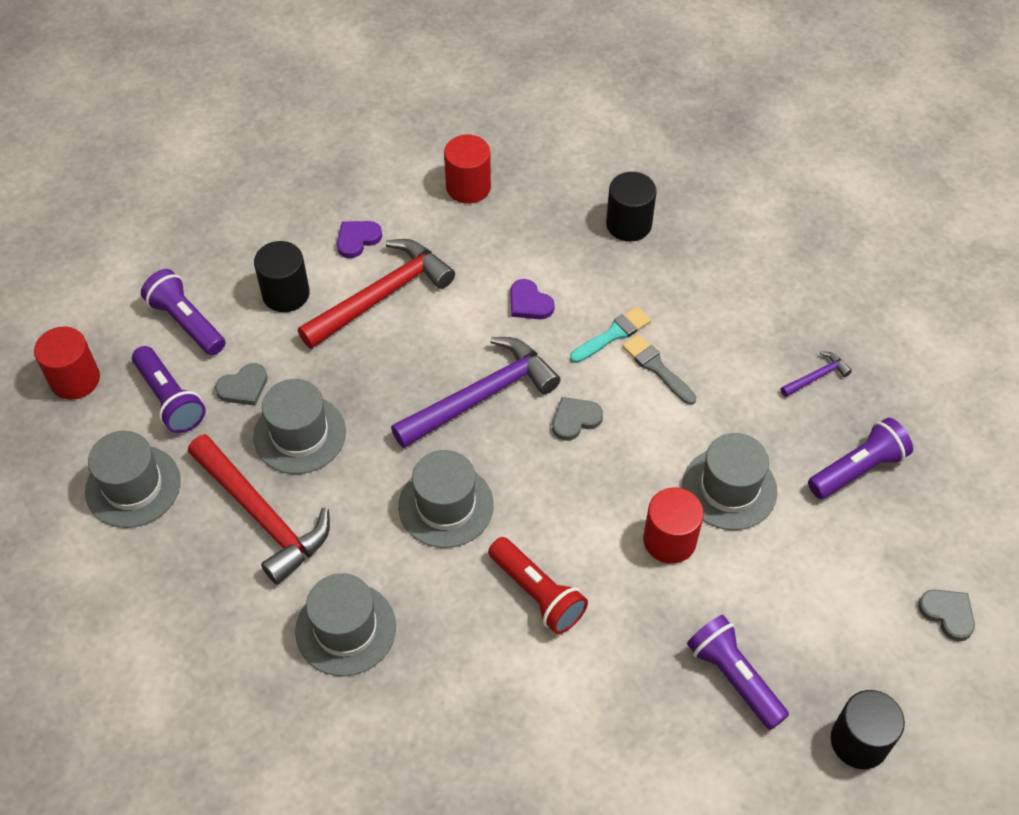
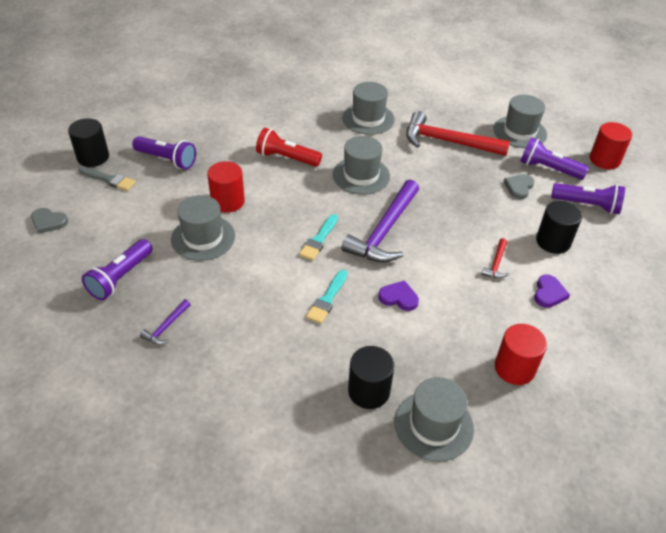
camera: 150 degrees right, 10 degrees down
grey hat [253,379,346,474] -> grey hat moved to [395,377,474,462]
red hammer [298,239,455,349] -> red hammer [481,238,509,278], size x0.44
grey heart [552,397,603,441] -> turquoise brush [299,214,338,260]
grey brush [622,334,696,405] -> grey brush moved to [78,167,136,191]

